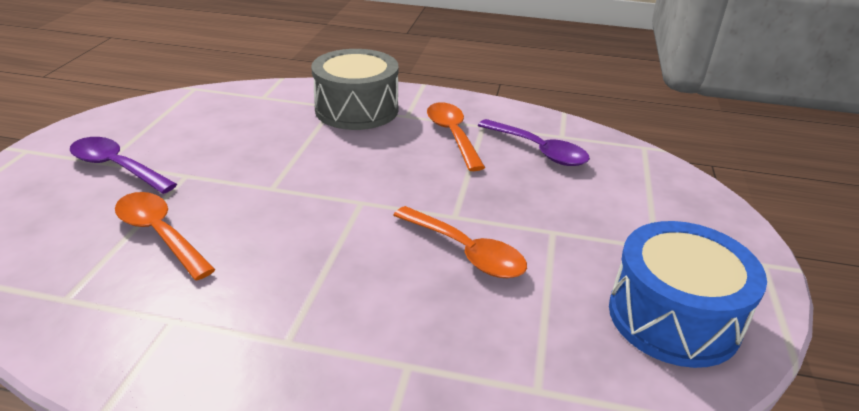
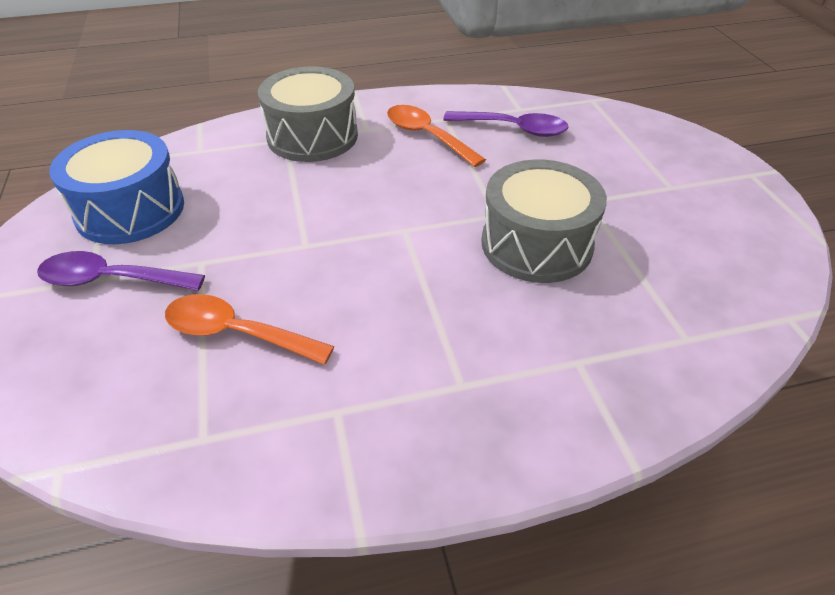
camera: 25 degrees left, 10 degrees up
orange spoon [393,206,527,278] -> grey drum [481,159,607,283]
blue drum [609,221,767,368] -> blue drum moved to [49,130,184,244]

